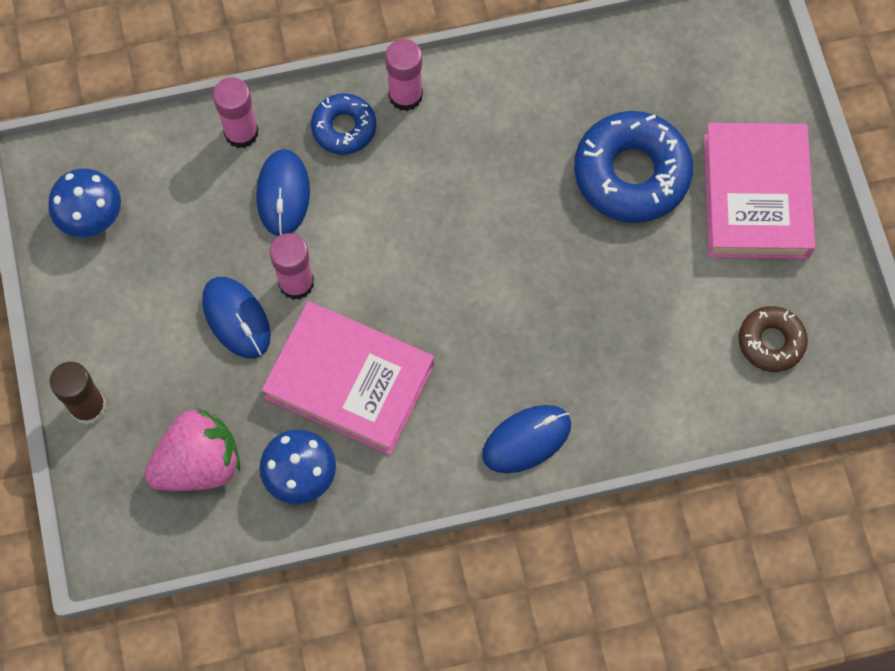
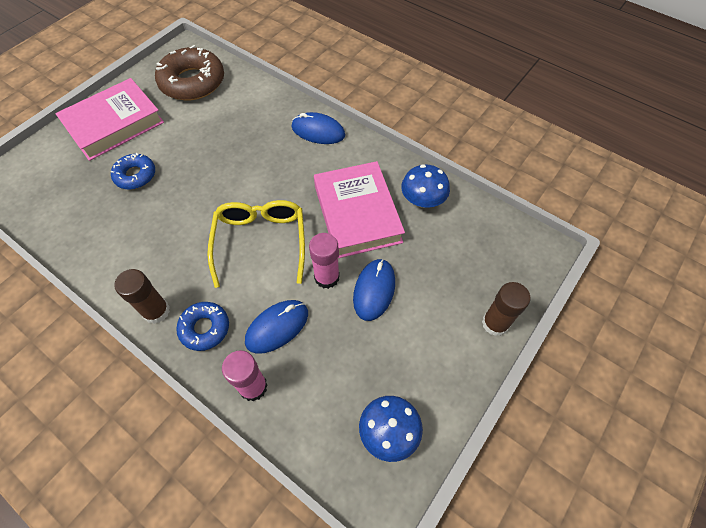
camera: 130 degrees left, 10 degrees down
pink strawberry [145,408,240,491] -> none
pink glue stick [385,39,423,111] -> brown glue stick [115,269,170,324]
blue donut [574,111,693,223] -> blue donut [111,153,155,190], size x0.56
brown donut [739,306,808,372] -> brown donut [155,45,224,100], size x1.79
none -> yellow glasses [207,200,305,288]

